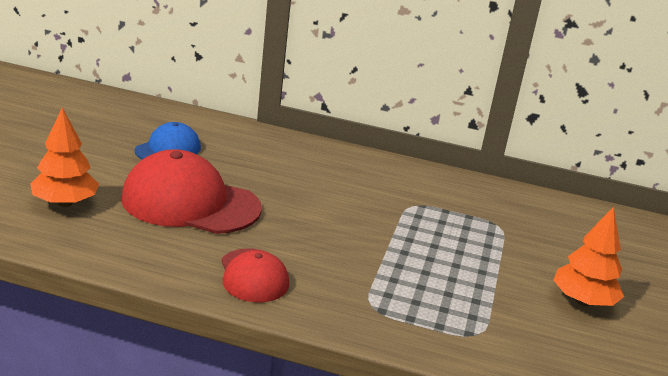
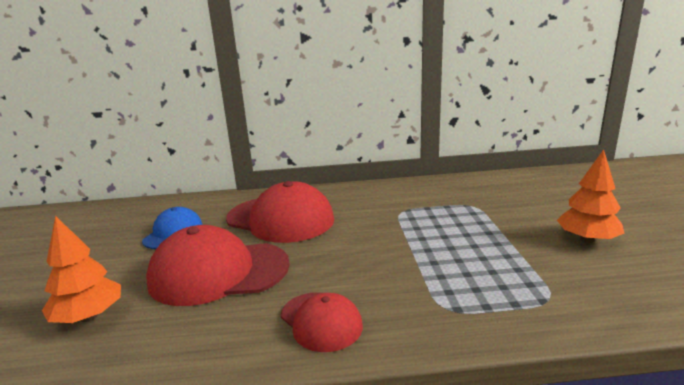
camera: 15 degrees left, 5 degrees down
none -> red cap [226,181,334,243]

